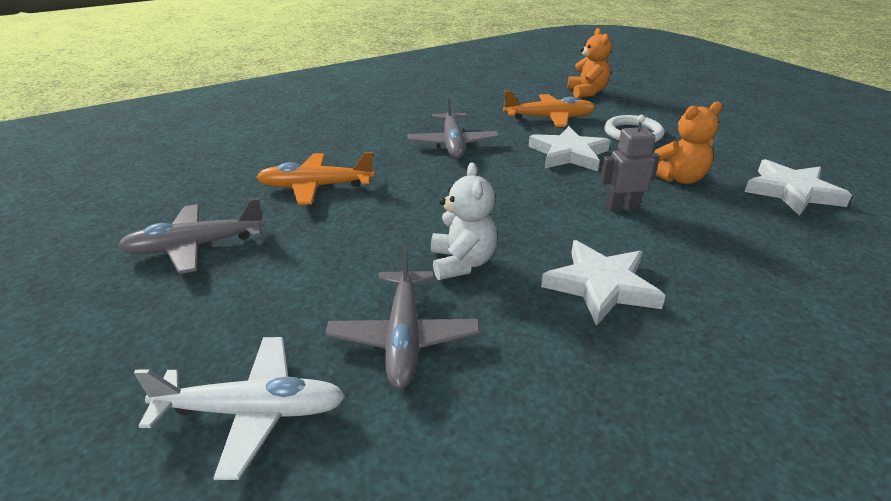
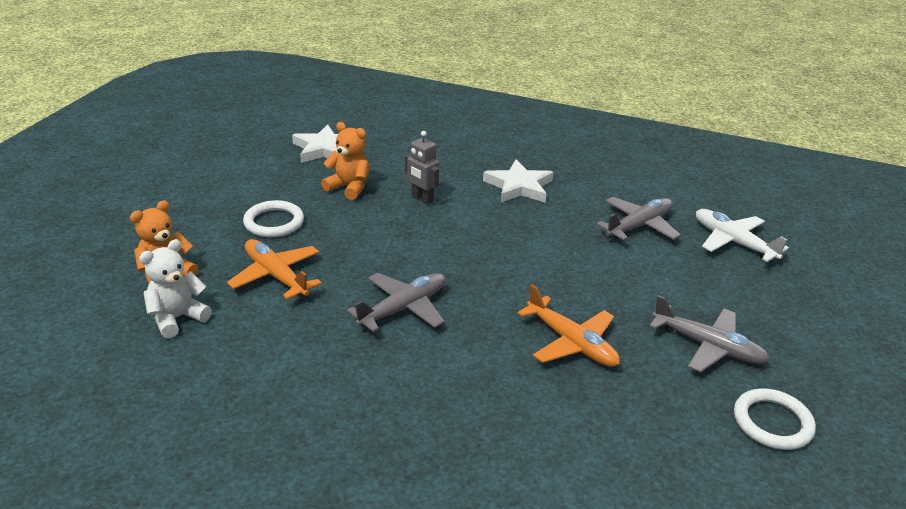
camera: 130 degrees left, 0 degrees up
white teddy bear [431,163,497,280] -> white teddy bear moved to [139,239,212,338]
white star [529,126,610,171] -> none
none -> white ring [734,389,816,450]

